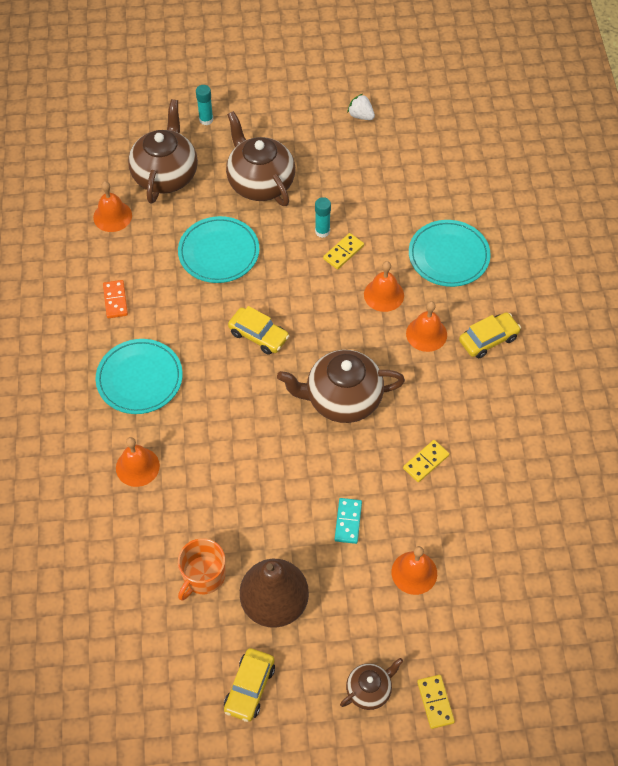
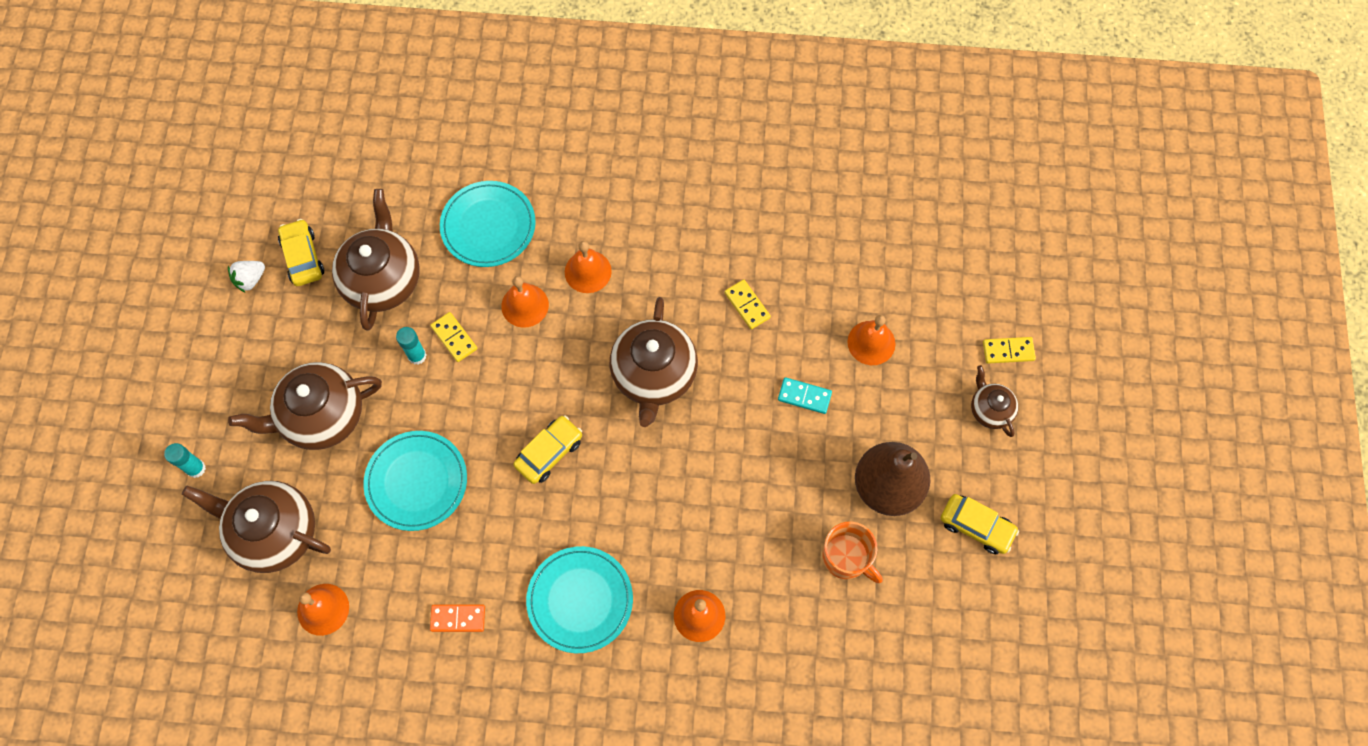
camera: 80 degrees left, 10 degrees up
yellow car [459,312,521,358] -> yellow car moved to [278,219,324,286]
none -> brown teapot [332,189,420,331]

